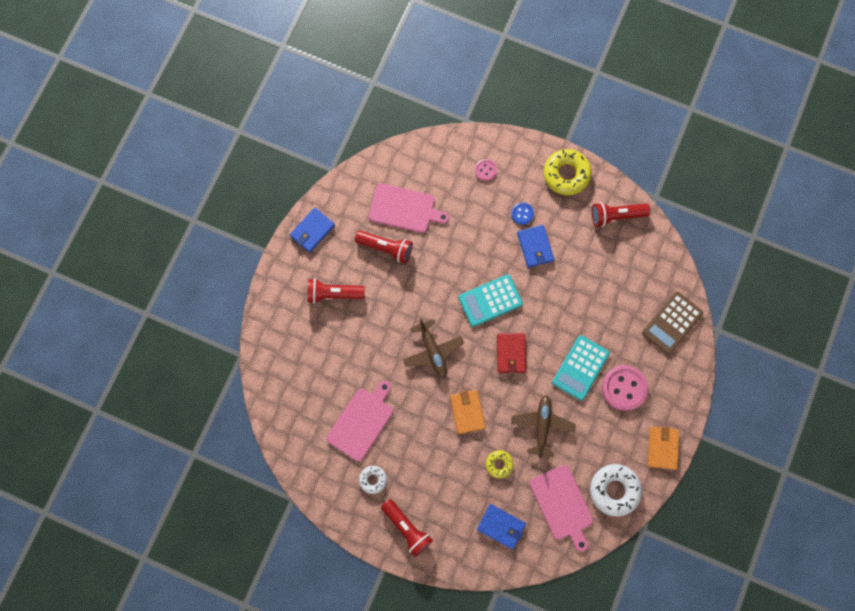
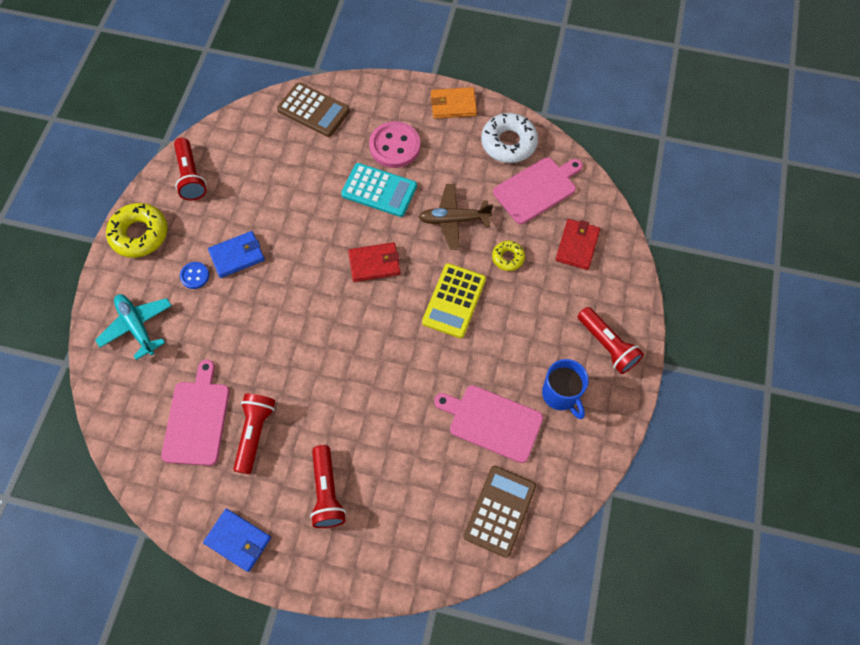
camera: 100 degrees left, 10 degrees down
white donut [359,466,387,494] -> blue mug [542,359,589,419]
red flashlight [381,499,433,557] -> red flashlight turned 105 degrees clockwise [578,307,644,374]
brown plane [403,318,464,378] -> none
orange wallet [450,390,486,434] -> yellow calculator [422,263,486,338]
turquoise calculator [458,274,523,327] -> none
pink button [475,159,497,181] -> turquoise plane [95,294,172,360]
blue wallet [477,504,526,550] -> red wallet [556,219,600,270]
none -> brown calculator [464,466,536,558]

